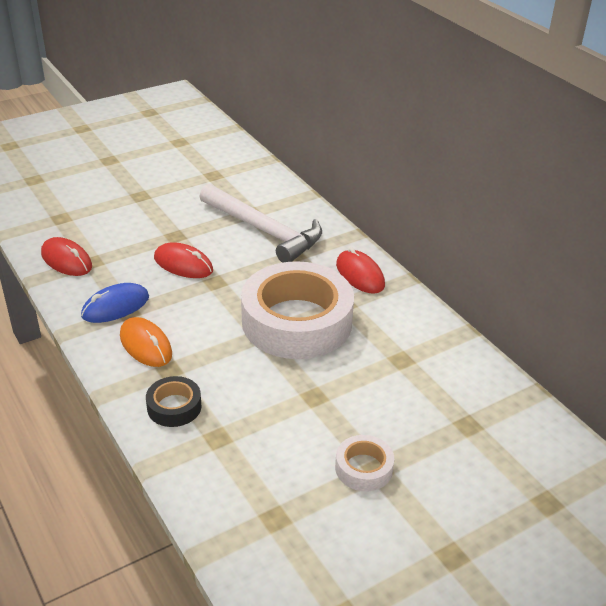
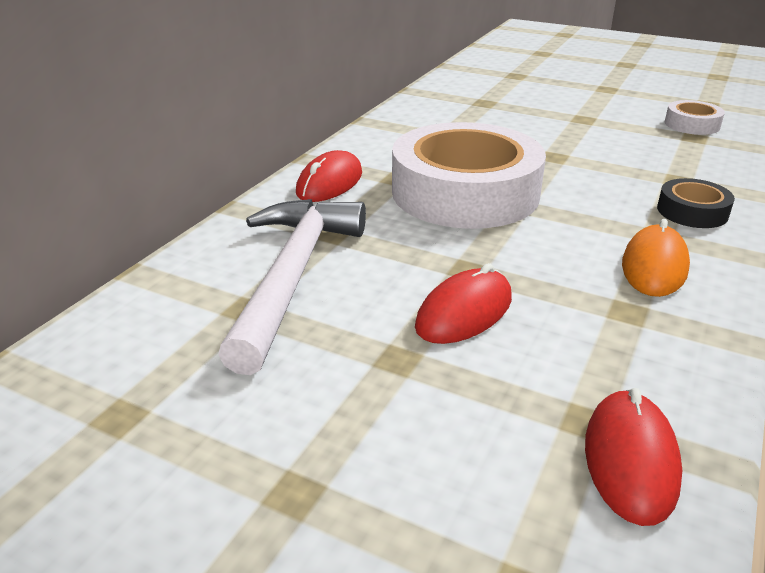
camera: 120 degrees left, 5 degrees down
blue mouse [81,283,149,323] -> none
red mouse [154,242,213,278] -> red mouse turned 45 degrees clockwise [415,263,512,344]
white tape [335,435,394,491] -> white tape moved to [665,100,725,135]

